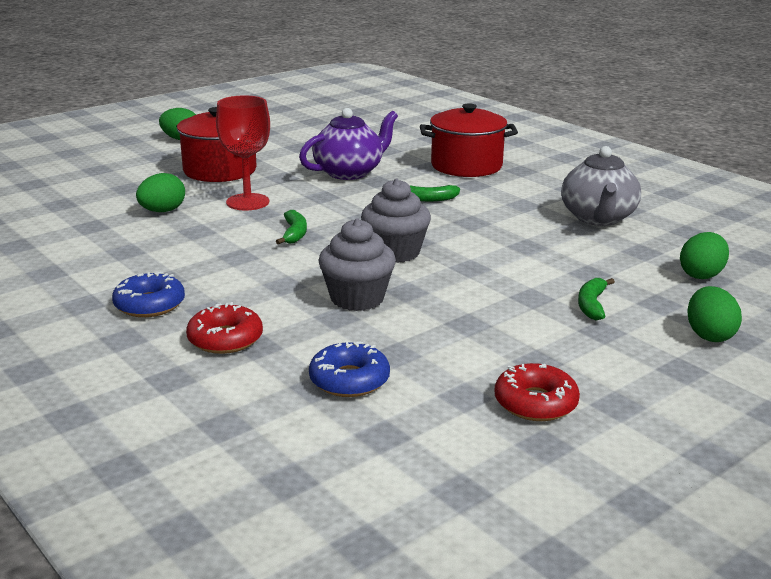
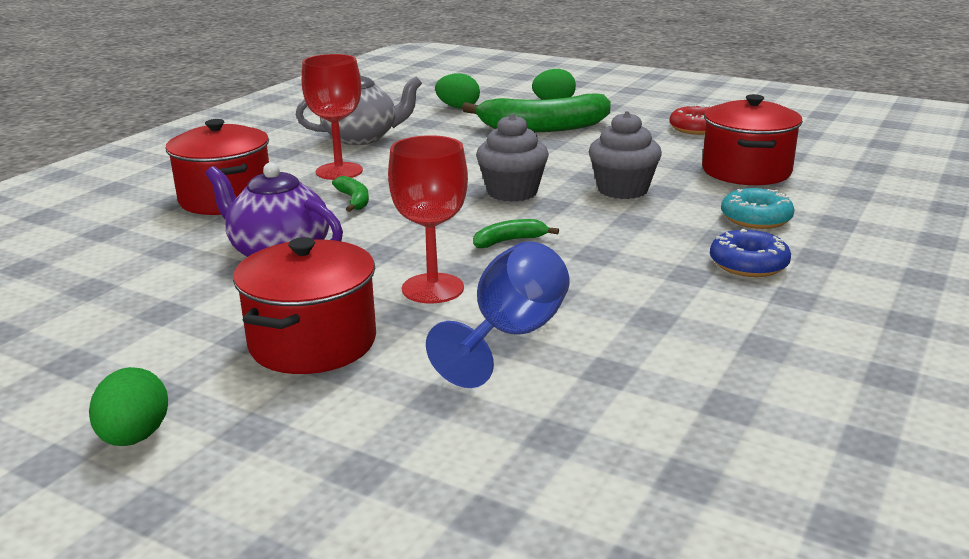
camera: 110 degrees left, 0 degrees up
green egg [136,173,185,212] -> blue goblet [426,241,569,388]
red donut [186,302,263,354] -> turquoise donut [721,188,795,229]
blue donut [309,341,390,397] -> red pot [702,94,803,185]
green banana [578,278,615,321] -> green banana [462,93,611,132], size x2.28
none -> red goblet [302,54,363,180]

